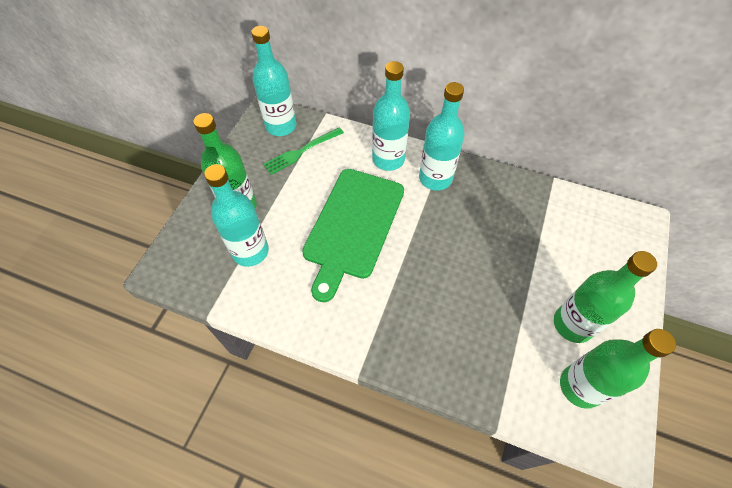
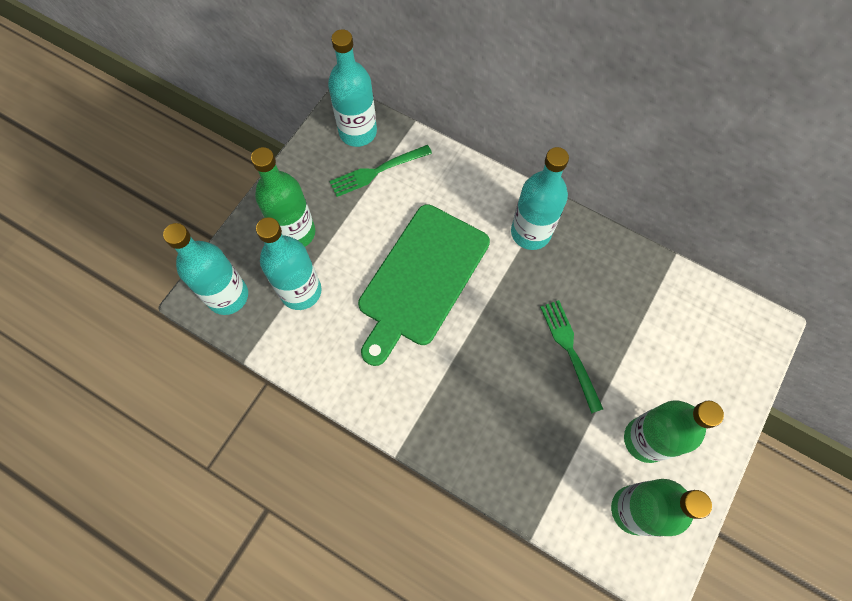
camera: 10 degrees right, 10 degrees up
turquoise bottle [372,61,410,171] -> turquoise bottle moved to [163,223,248,315]
none -> green fork [540,300,603,414]

